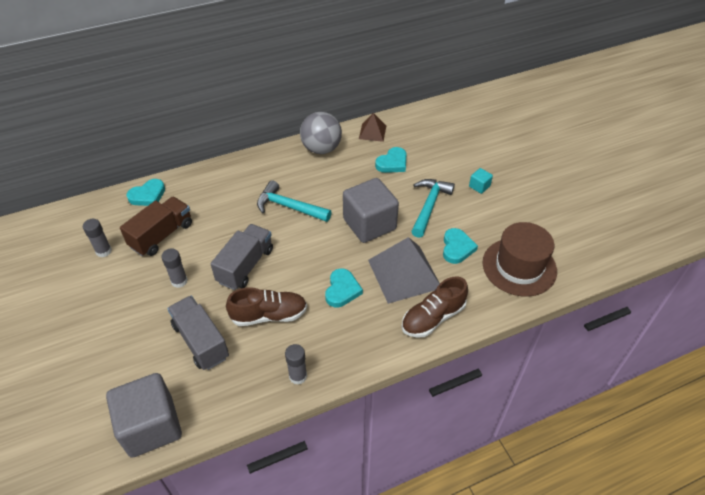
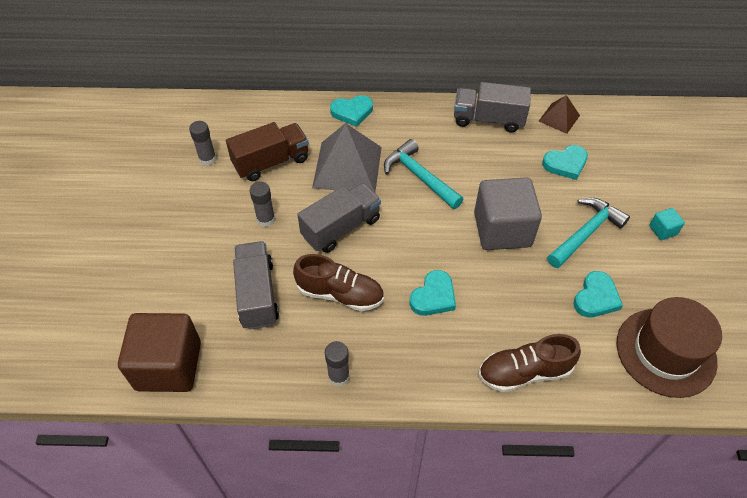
camera: 25 degrees right, 5 degrees up
grey cube [106,373,182,458] -> brown cube [118,313,201,392]
turquoise heart [126,179,165,206] -> turquoise heart moved to [330,95,373,127]
grey ball [300,112,342,154] -> grey truck [454,82,531,133]
grey pyramid [368,237,440,304] -> grey pyramid moved to [312,123,382,193]

